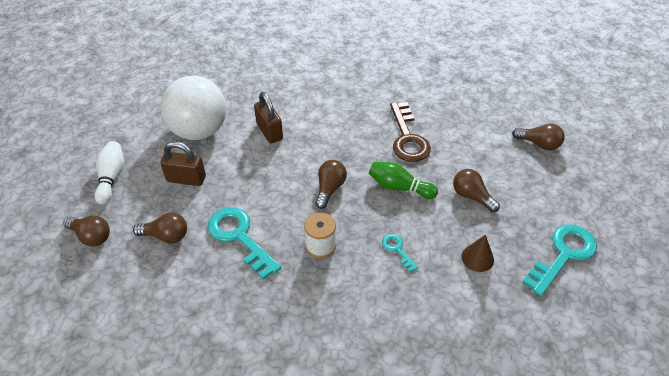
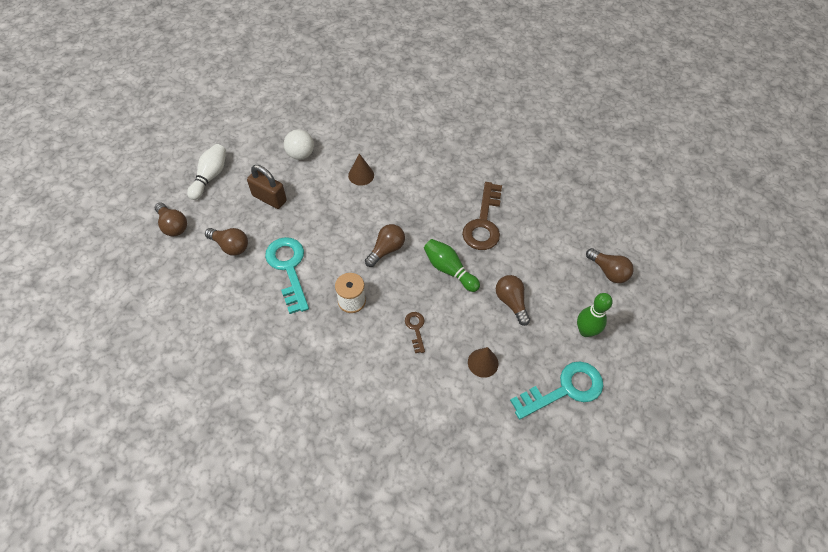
camera: 20 degrees right, 10 degrees up
white ball [161,76,226,140] -> white ball [284,129,314,160], size x0.50
brown padlock [254,92,283,143] -> brown cone [348,153,374,186]
turquoise key [382,234,418,272] -> brown key [405,312,425,353]
none -> green bowling pin [577,293,613,337]

